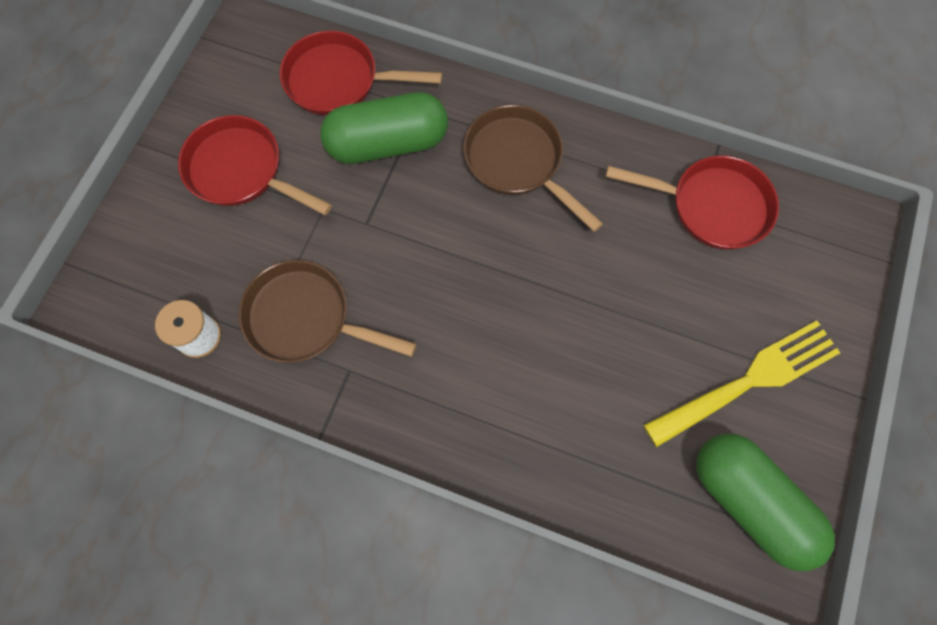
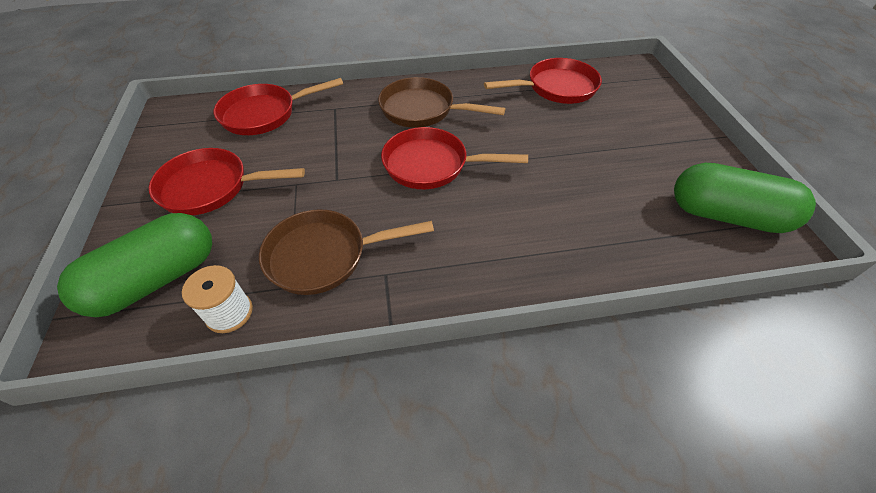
camera: 30 degrees left, 20 degrees down
green capsule [320,92,448,164] -> green capsule moved to [57,213,212,317]
yellow fork [643,320,840,447] -> none
none -> red pan [381,127,528,189]

